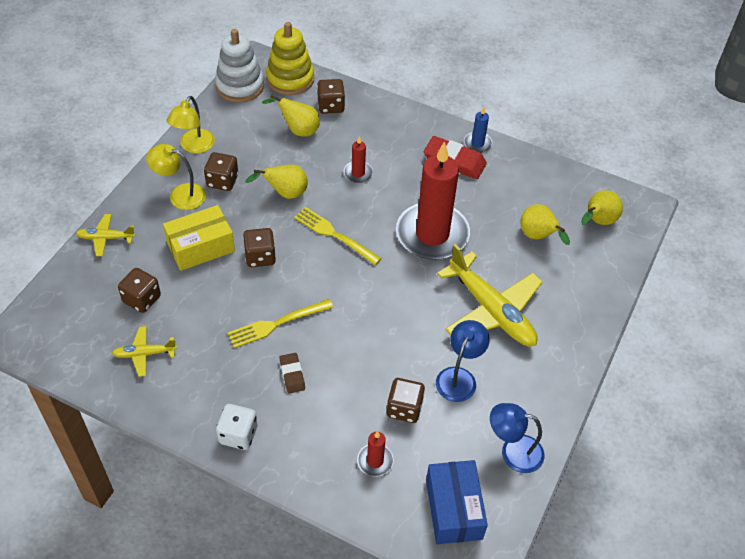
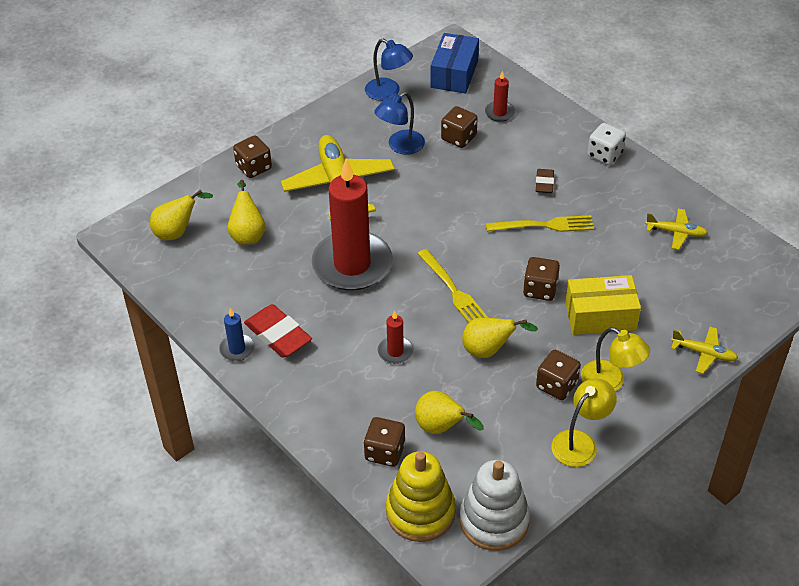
camera: 155 degrees left, 5 degrees down
brown dice [118,268,161,313] -> brown dice moved to [233,136,272,178]

